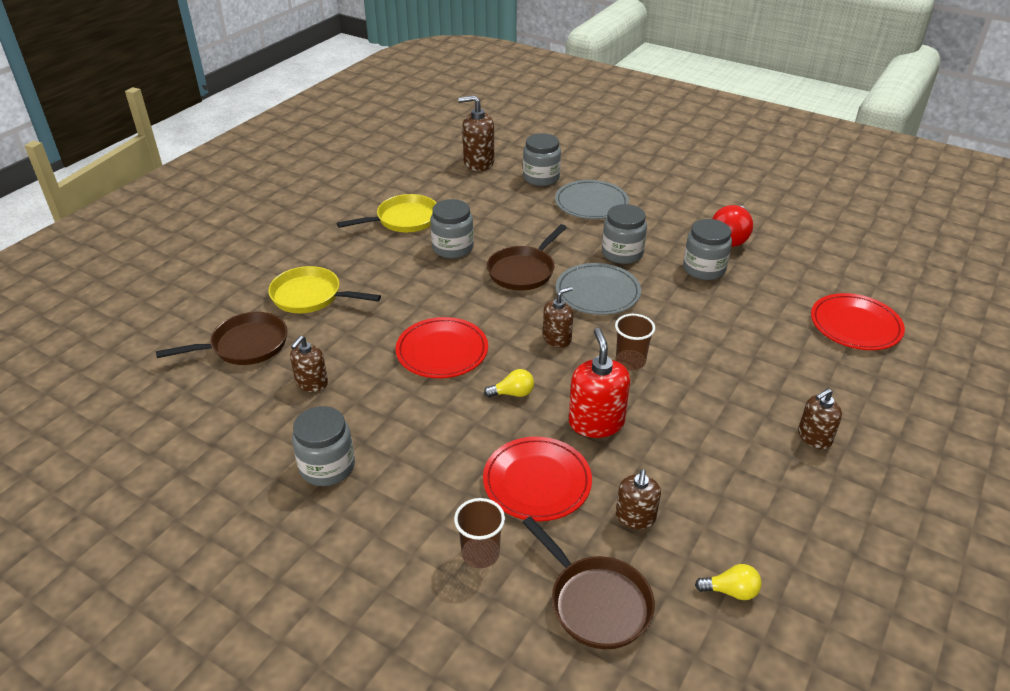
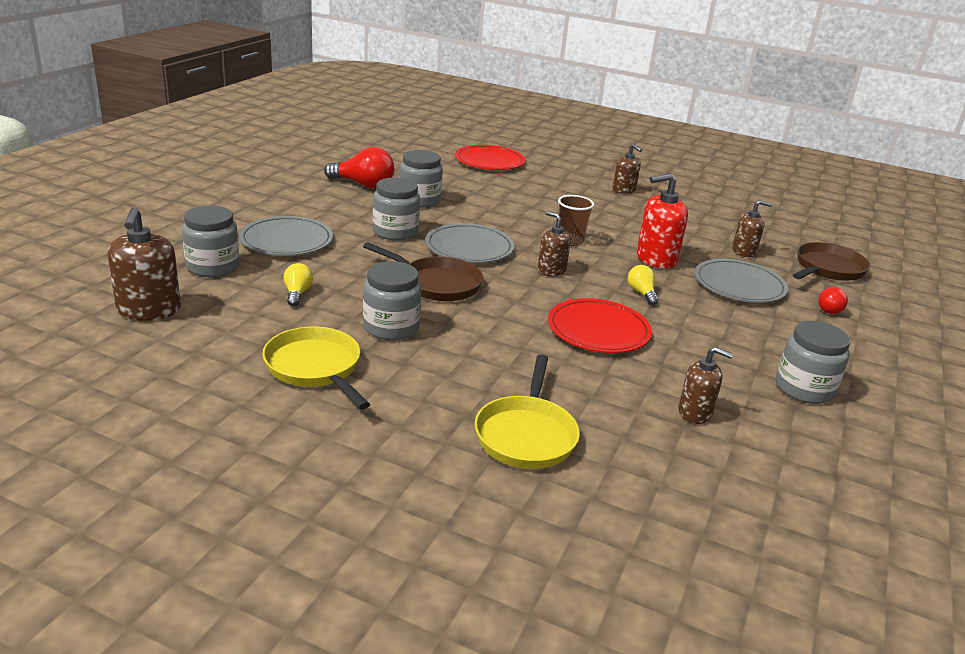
camera: 100 degrees left, 10 degrees down
brown pan [156,312,287,365] -> none
brown cup [454,498,505,568] -> red light bulb [818,287,848,314]
red plate [483,437,592,521] -> grey plate [695,259,788,303]
yellow light bulb [695,564,761,600] -> yellow light bulb moved to [284,263,313,307]

